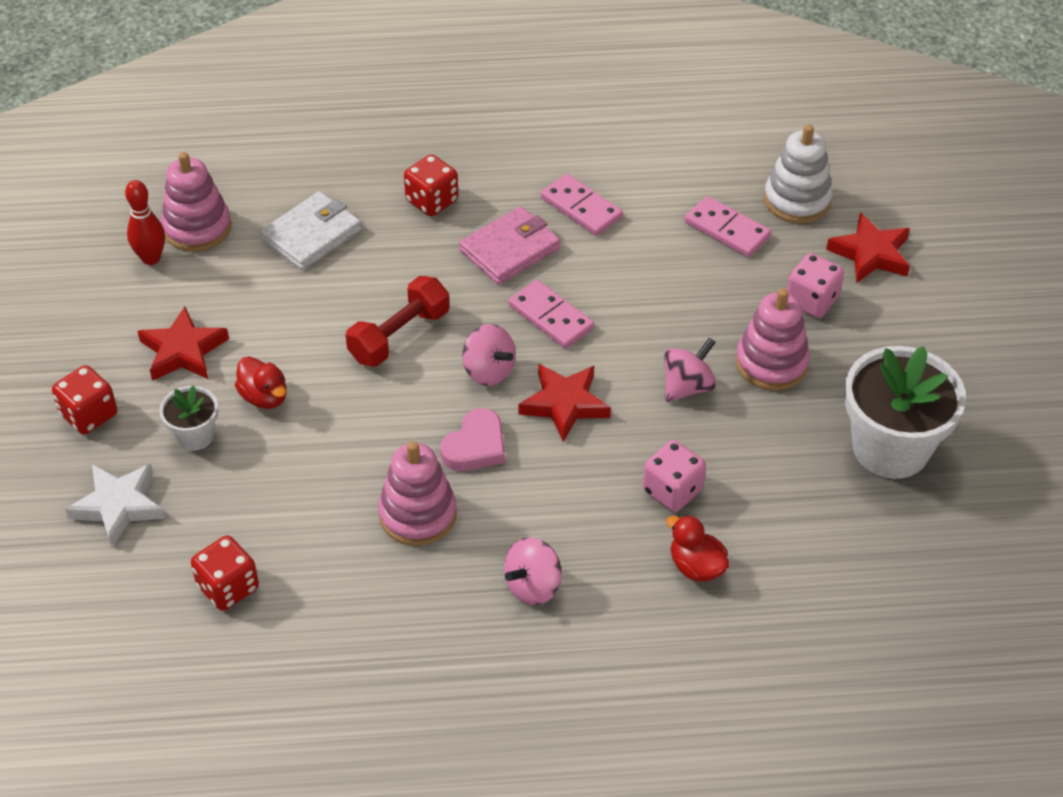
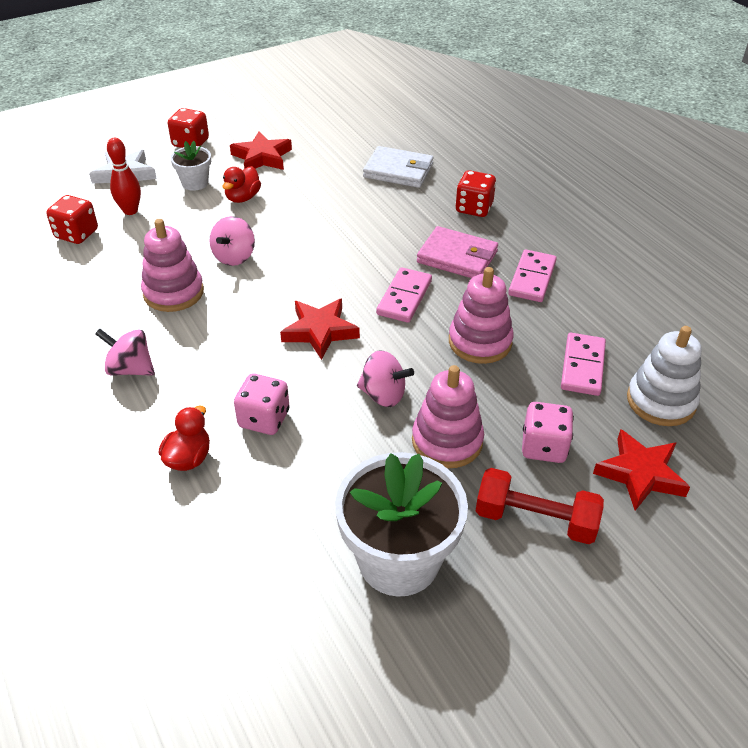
camera: 65 degrees right, 5 degrees down
red bowling pin [125,180,165,265] -> red bowling pin moved to [107,138,141,215]
pink stacking toy [161,152,231,252] -> pink stacking toy moved to [449,267,514,364]
red dumbbell [346,276,450,367] -> red dumbbell moved to [476,468,604,544]
pink heart [440,408,505,471] -> none
pink spinning top [463,324,516,386] -> pink spinning top moved to [210,216,255,266]

